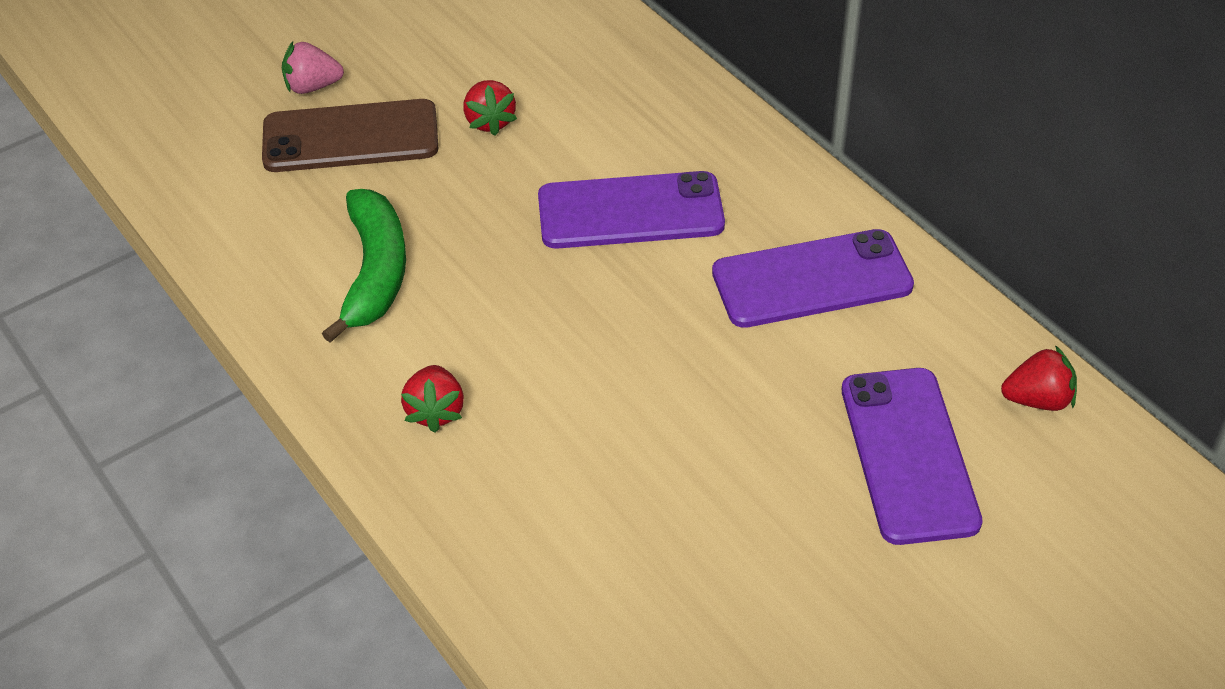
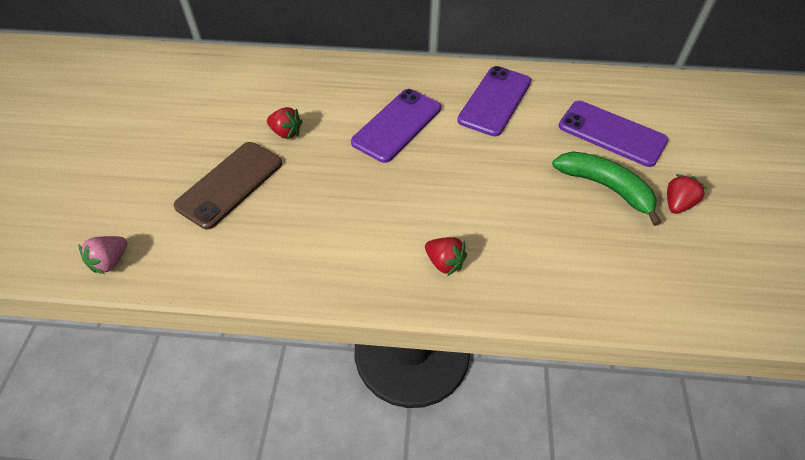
camera: 50 degrees left, 5 degrees up
pink strawberry [282,42,344,94] -> pink strawberry moved to [79,236,127,274]
green banana [322,189,406,343] -> green banana moved to [552,152,661,226]
red strawberry [1001,345,1077,411] -> red strawberry moved to [667,174,708,214]

